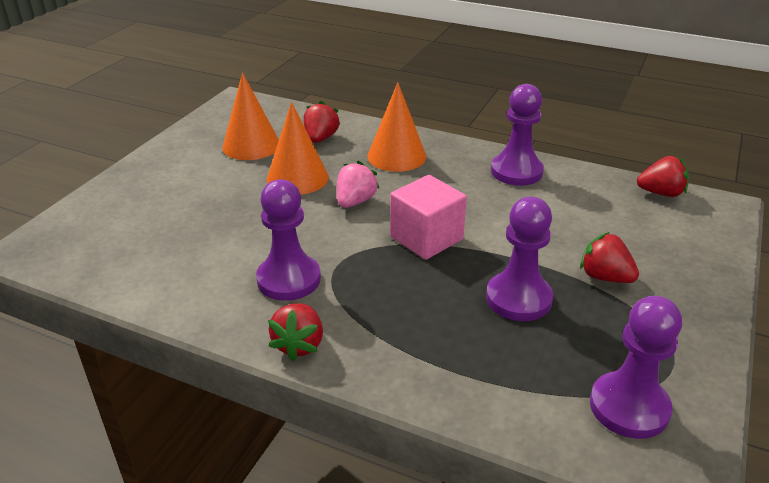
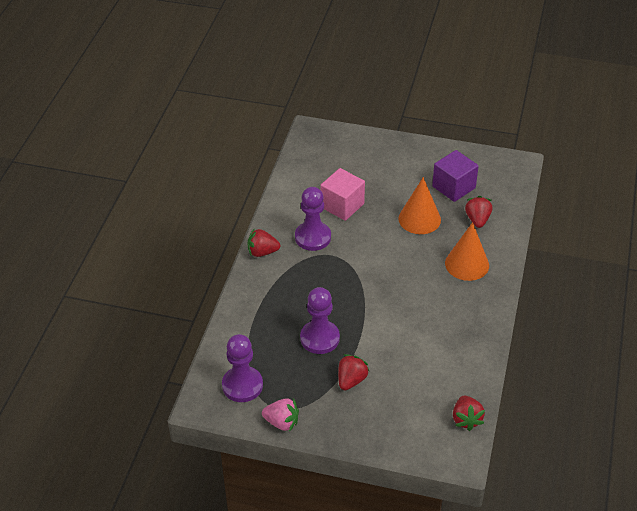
camera: 80 degrees right, 10 degrees up
orange cone [222,73,279,160] -> purple cube [432,150,479,202]
red strawberry [304,101,340,143] -> red strawberry turned 90 degrees counterclockwise [465,196,492,228]
pink strawberry [337,161,380,208] -> pink strawberry moved to [262,398,299,432]
pink cube [390,175,467,260] -> pink cube moved to [320,168,365,221]
purple pawn [491,84,544,186] -> none

